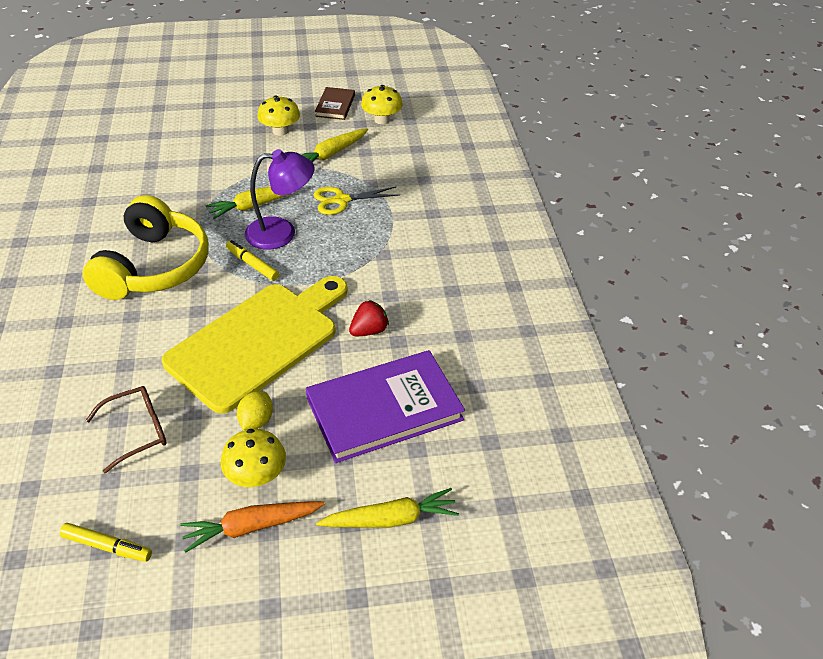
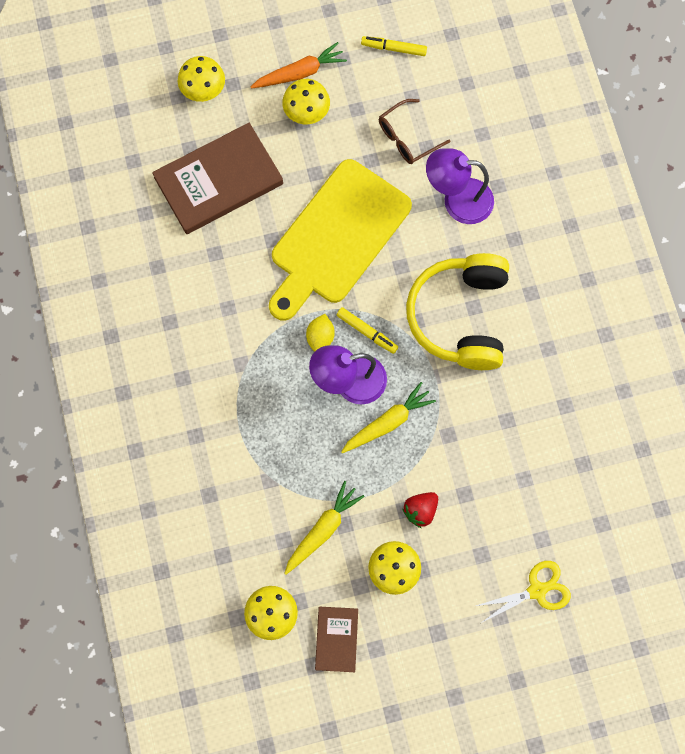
camera: 175 degrees right, 30 degrees up
yellow lemon [237,391,273,430] -> yellow lemon moved to [306,314,335,352]
purple book [306,350,465,463] -> brown book [152,123,283,234]
yellow scissors [314,187,399,215] -> yellow scissors moved to [476,561,571,623]
yellow carrot [316,488,459,527] -> yellow mushroom [178,56,225,102]
red strawberry [349,300,389,336] -> red strawberry moved to [402,492,438,528]
none -> purple lamp [426,148,494,224]

